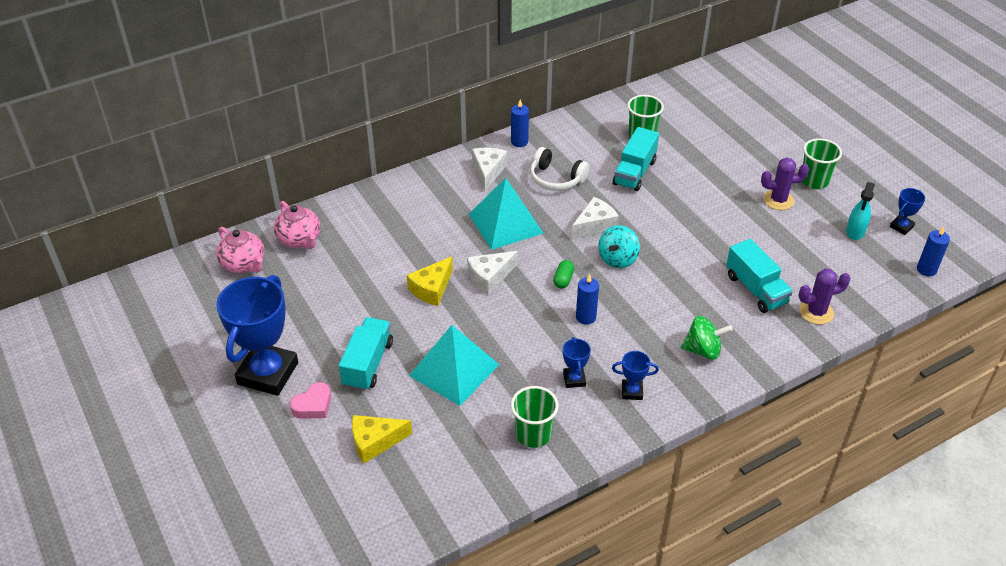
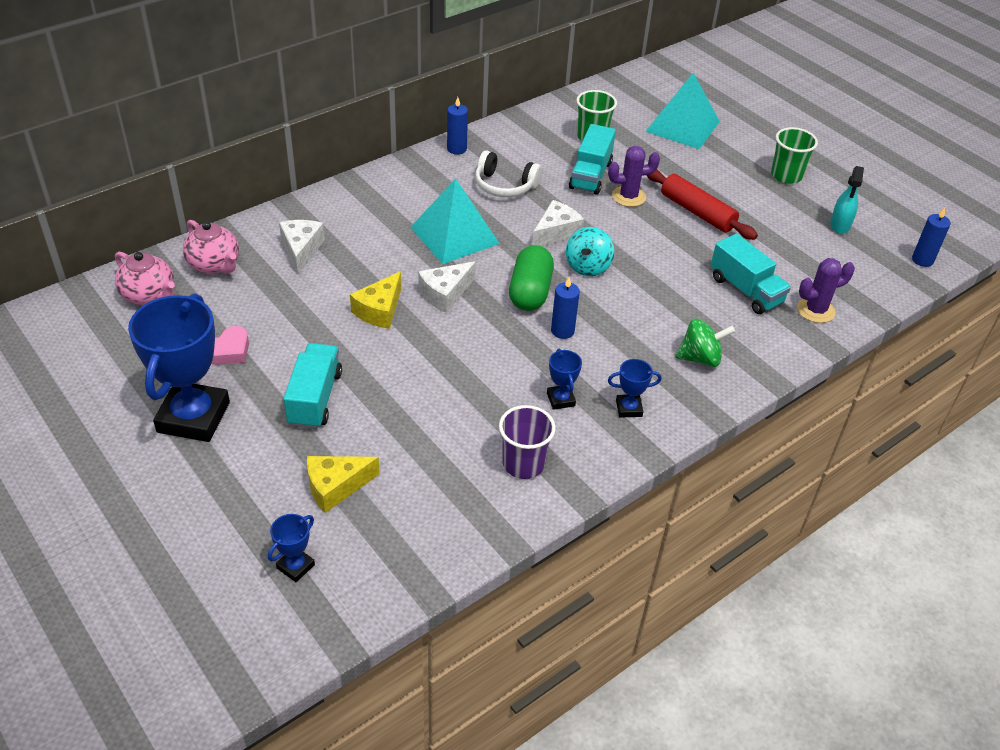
camera: 10 degrees left, 0 degrees up
pink heart [290,382,331,419] -> pink heart moved to [211,326,249,365]
turquoise pyramid [409,325,499,406] -> turquoise pyramid moved to [645,73,720,149]
white cheese [472,148,507,191] -> white cheese moved to [279,220,325,274]
green cup [511,386,559,448] -> purple cup [499,405,556,479]
green capsule [553,260,574,289] -> green capsule [509,245,554,311], size x2.03
purple cactus [761,157,809,210] -> purple cactus moved to [608,146,660,207]
blue trophy [890,188,925,235] -> blue trophy moved to [268,514,315,582]
none -> red rolling pin [647,169,758,240]

